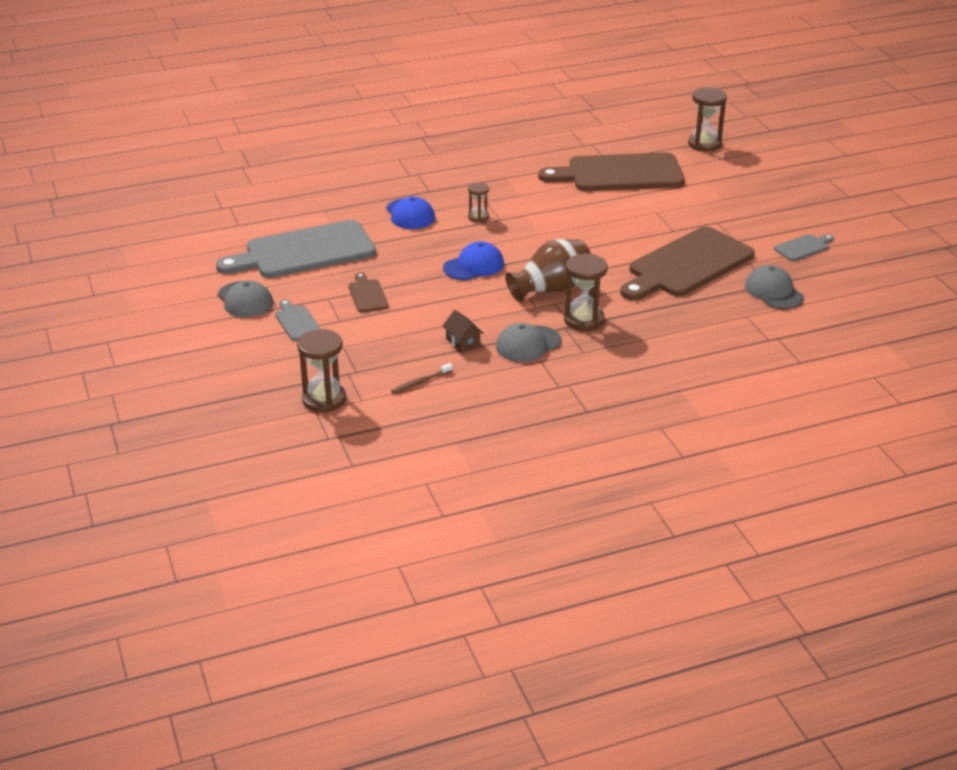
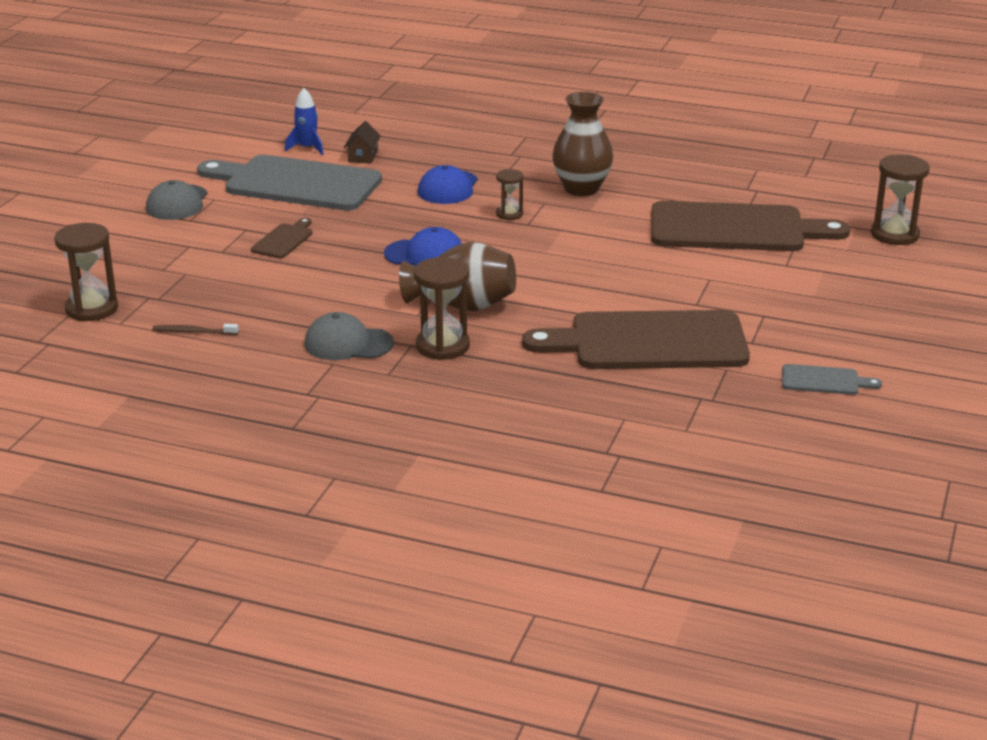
camera: 40 degrees right, 5 degrees down
grey cutting board [275,300,321,341] -> none
brown house [443,310,484,353] -> brown house moved to [344,121,381,164]
brown cutting board [538,152,685,191] -> brown cutting board turned 150 degrees clockwise [651,201,850,251]
grey cap [745,265,804,309] -> none
none -> blue rocket [285,88,324,155]
none -> brown vase [552,92,613,196]

